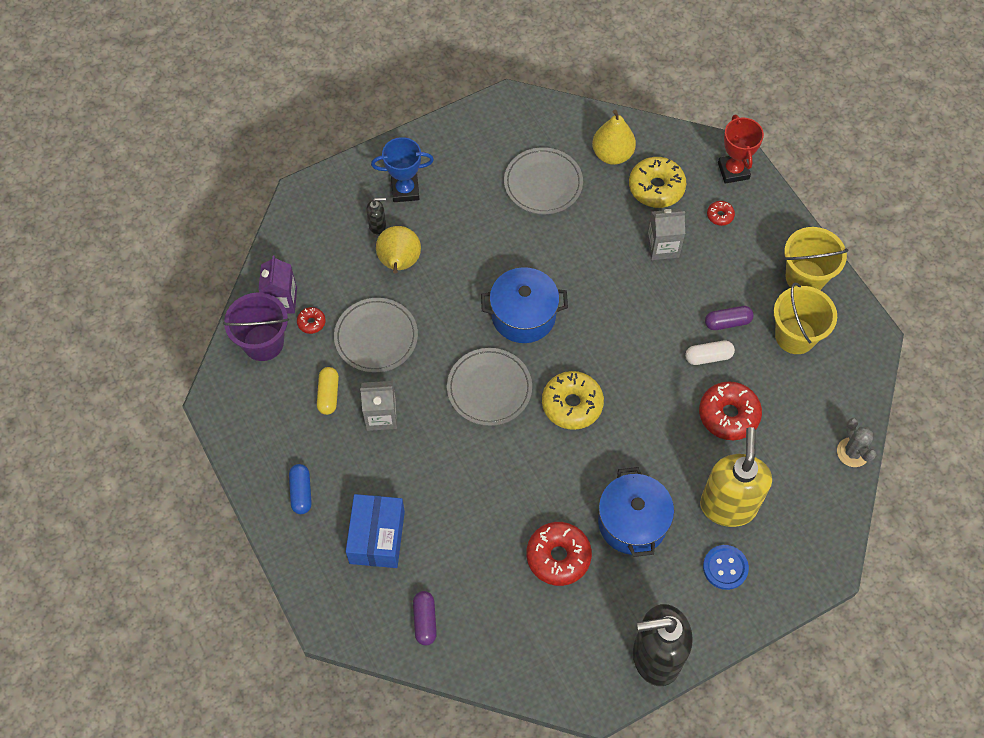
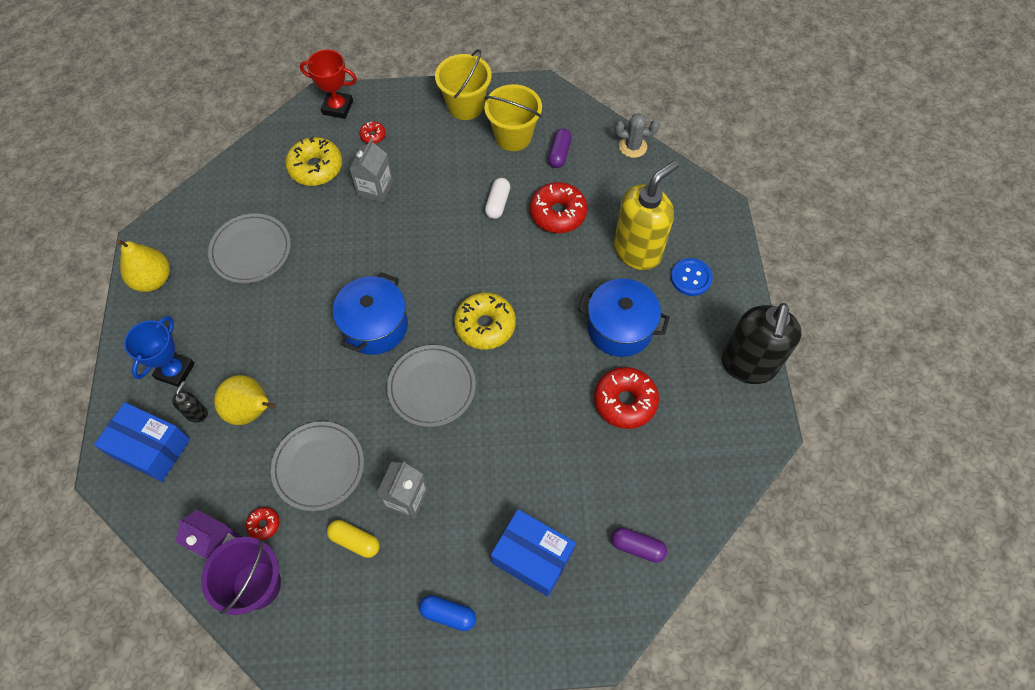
camera: 65 degrees left, 0 degrees up
yellow pear [592,110,636,165] -> yellow pear moved to [116,239,170,292]
yellow soap dispenser [700,427,772,527] -> yellow soap dispenser turned 105 degrees clockwise [614,160,679,270]
purple capsule [705,306,754,330] -> purple capsule moved to [548,128,572,168]
none -> blue box [94,402,190,482]

